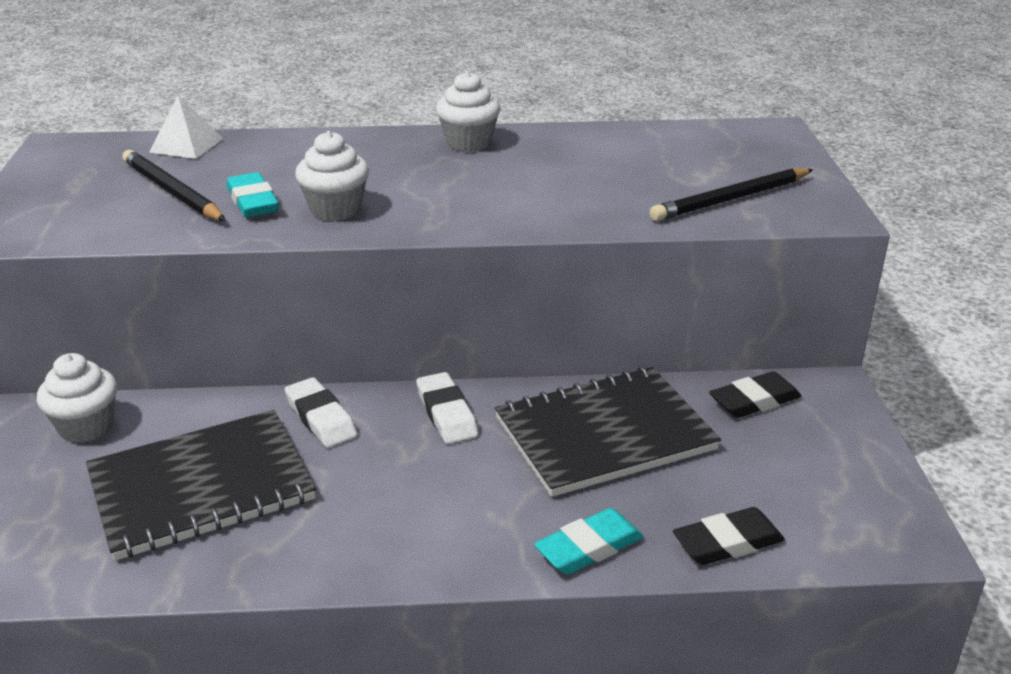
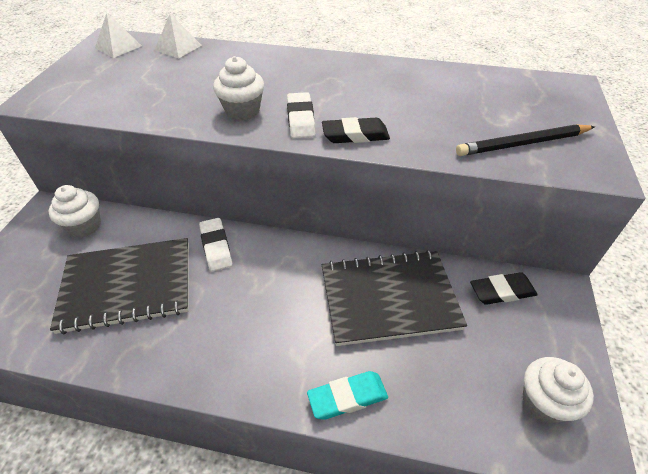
camera: 15 degrees right, 15 degrees up
black pencil [122,150,226,221] -> none
turquoise eraser [226,172,279,217] -> none
white eraser [416,372,478,444] -> white eraser moved to [287,92,316,139]
white cupcake [436,71,500,152] -> white cupcake moved to [523,357,594,423]
black eraser [673,507,785,565] -> black eraser moved to [322,117,390,143]
none -> white pyramid [95,13,142,58]

